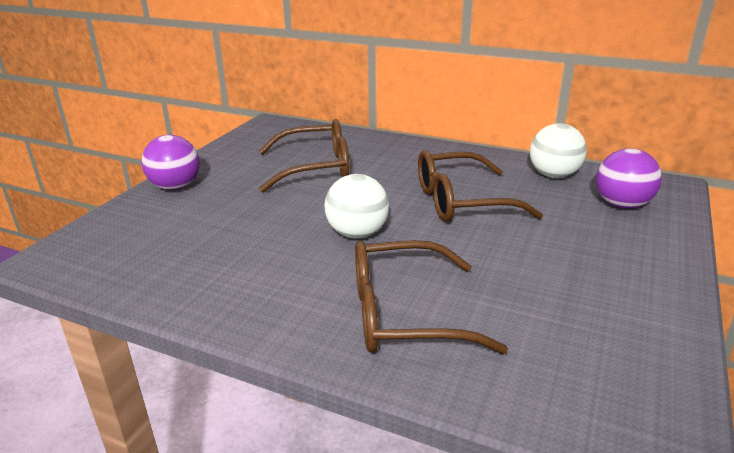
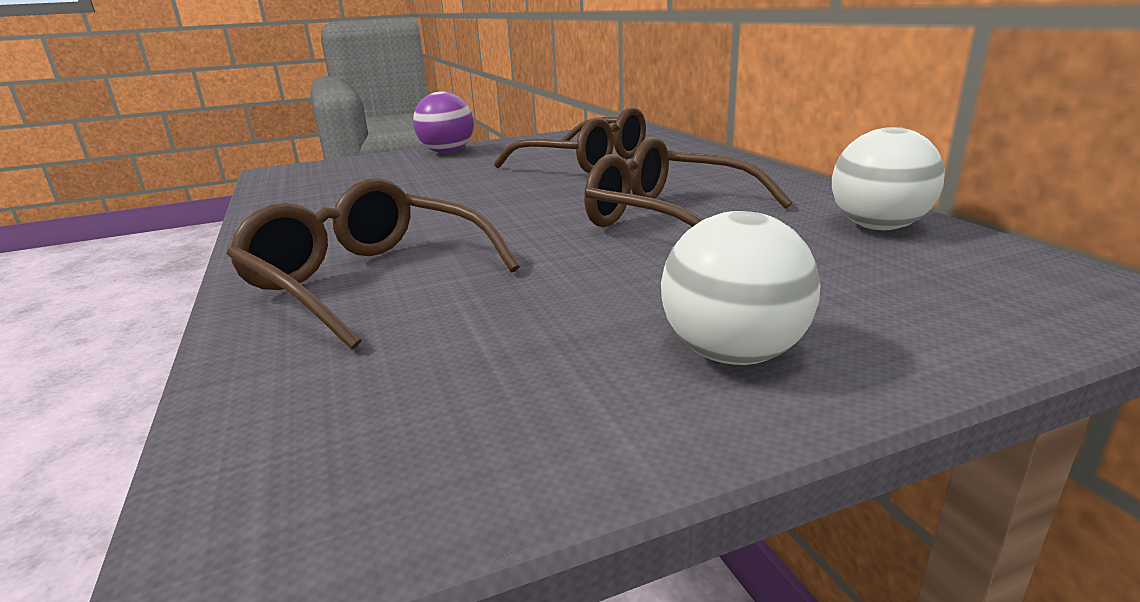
camera: 45 degrees right, 5 degrees down
white ball [325,174,389,238] -> white ball moved to [661,211,821,365]
purple ball [596,149,662,209] -> none

